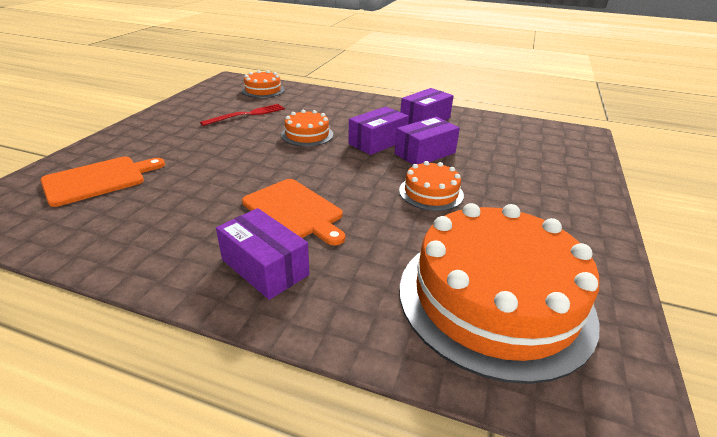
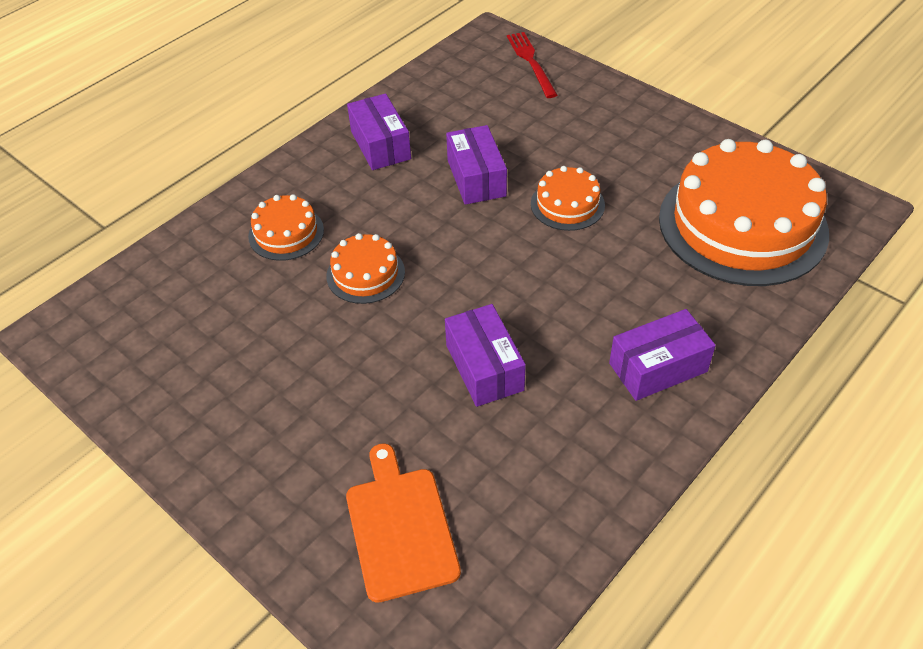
camera: 65 degrees left, 15 degrees up
red fork [200,104,285,126] -> red fork moved to [507,32,557,98]
orange cake [242,70,285,98] -> orange cake moved to [248,194,324,261]
orange cutting board [242,179,345,246] -> none
purple box [348,107,409,155] -> purple box moved to [445,304,526,407]

